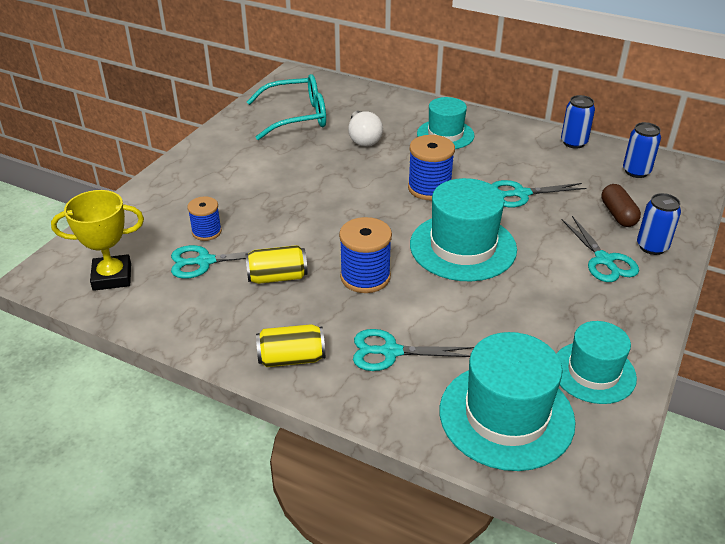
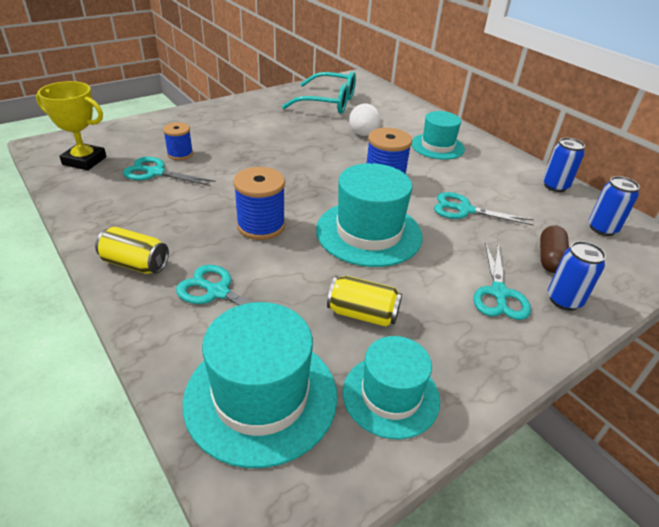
camera: 25 degrees right, 0 degrees up
yellow can [245,245,308,284] -> yellow can moved to [327,276,402,327]

